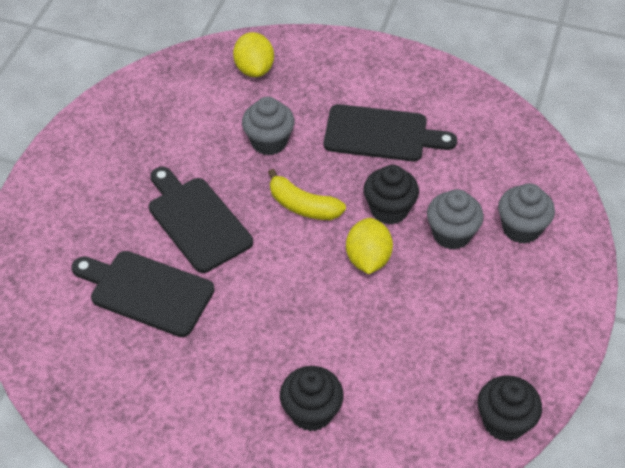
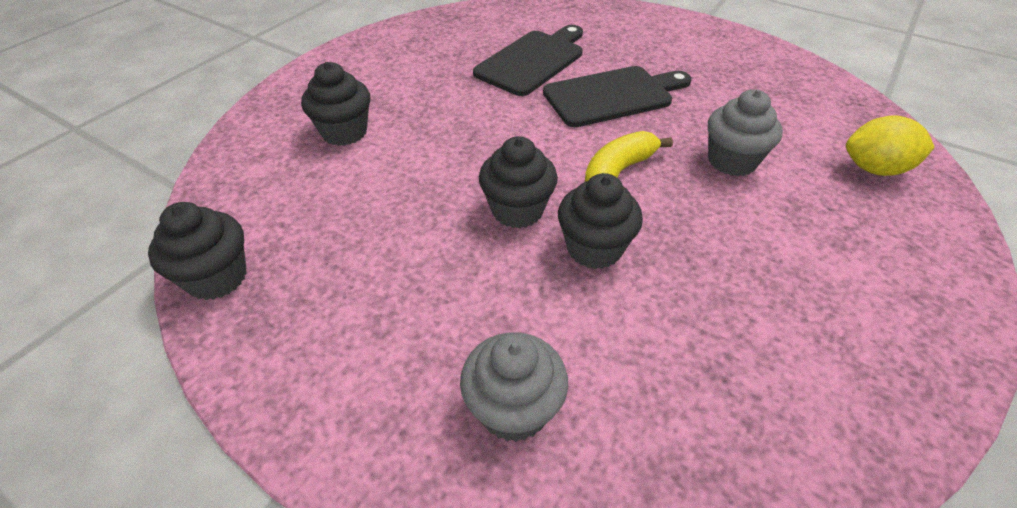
camera: 105 degrees right, 5 degrees down
black cutting board [324,104,457,162] -> none
yellow lemon [346,218,393,274] -> black cupcake [479,136,558,229]
grey cupcake [427,189,484,250] -> none

